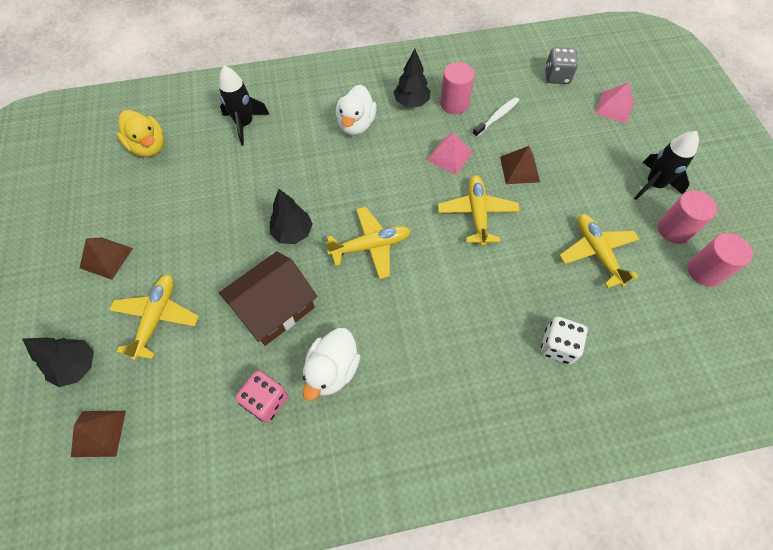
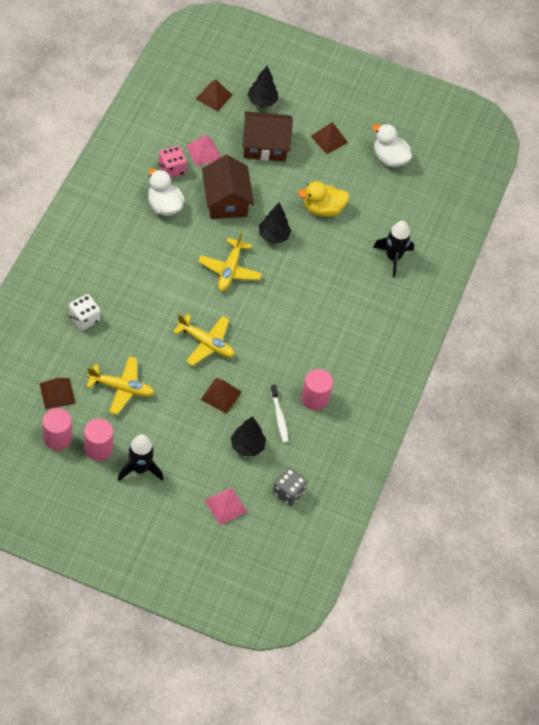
camera: 115 degrees right, 5 degrees down
yellow plane [109,274,199,360] -> brown house [242,111,293,162]
yellow duck [117,110,164,157] -> yellow duck moved to [298,181,349,217]
white duck [336,84,377,135] -> white duck moved to [372,124,412,167]
black tree [393,49,430,107] -> black tree moved to [231,416,266,456]
pink pyramid [427,133,473,175] -> pink pyramid moved to [186,135,221,166]
none -> brown pyramid [39,378,76,409]

